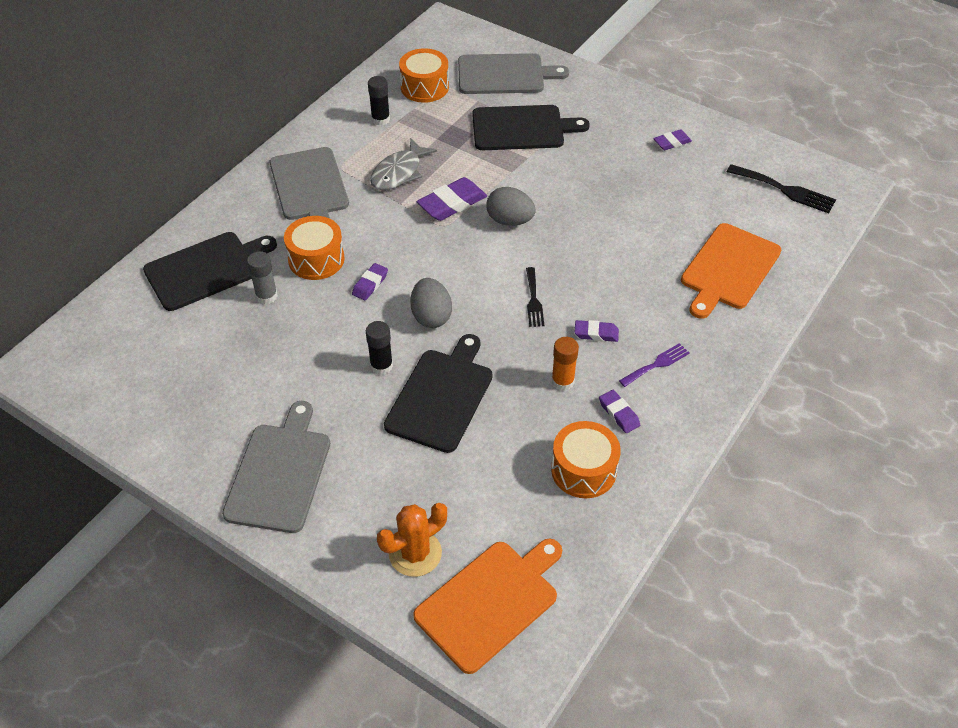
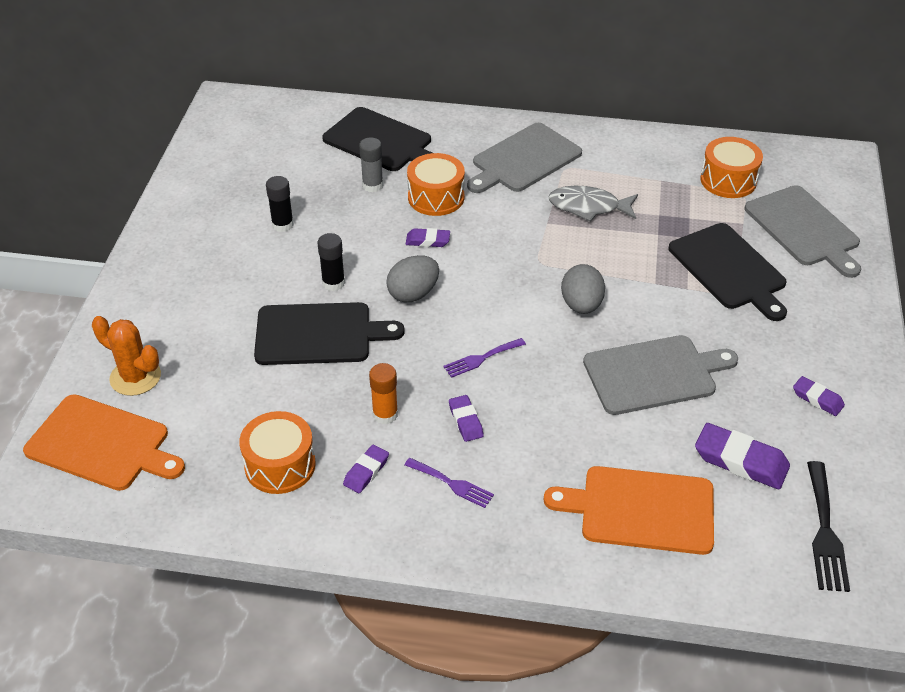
camera: 65 degrees right, 5 degrees down
grey cutting board [222,401,330,533] -> grey cutting board moved to [583,335,738,415]
black glue stick [368,76,390,126] -> black glue stick moved to [266,176,294,232]
purple eraser [417,177,487,221] -> purple eraser moved to [695,423,790,489]
black fork [526,267,544,327] -> purple fork [444,338,526,378]

